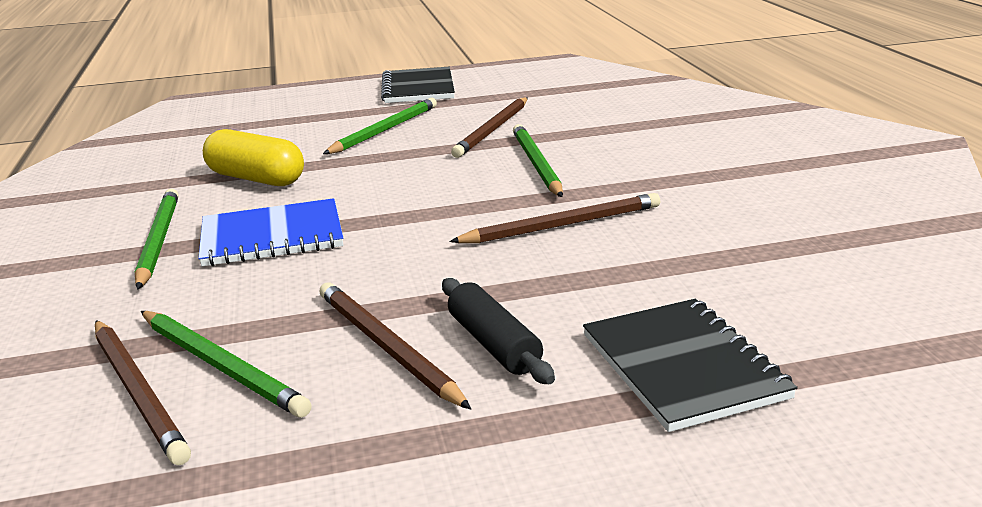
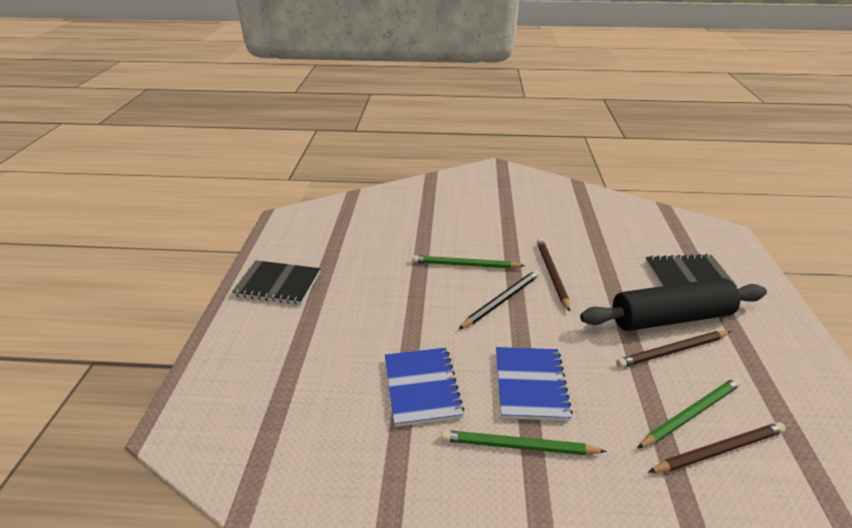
camera: 75 degrees left, 10 degrees up
yellow capsule [203,129,304,186] -> blue notebook [385,347,464,427]
green pencil [323,98,437,154] -> none
black rolling pin [442,278,555,384] -> black rolling pin [580,278,767,331], size x2.03
brown pencil [451,97,528,158] -> none
none -> black pencil [459,270,539,329]

